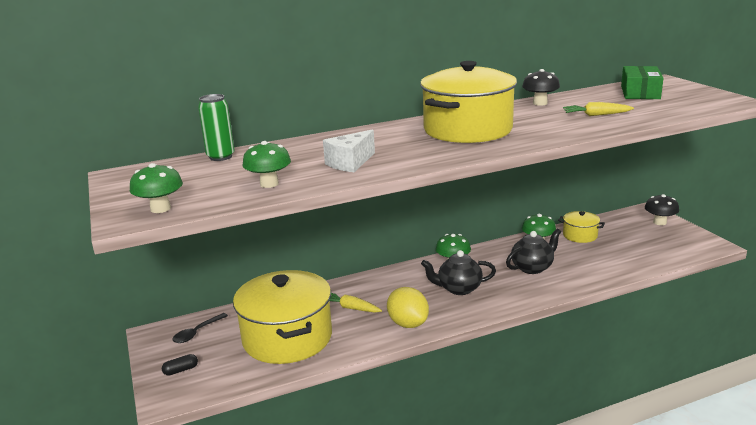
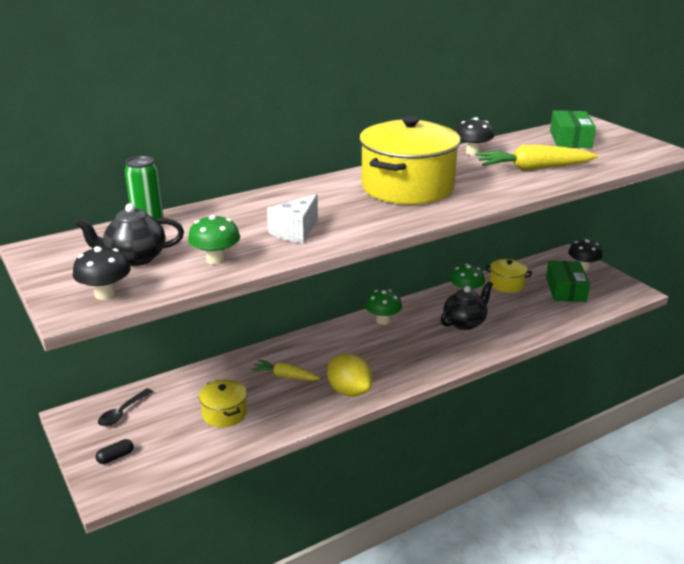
camera: 10 degrees left, 5 degrees up
green mushroom [130,163,183,213] -> black mushroom [73,246,131,300]
yellow pot [233,270,332,364] -> yellow pot [199,380,247,428], size x0.47
black teapot [421,250,496,295] -> black teapot moved to [75,203,184,266]
yellow carrot [563,102,634,116] -> yellow carrot [475,145,598,170], size x1.74
none -> green box [546,261,590,302]

